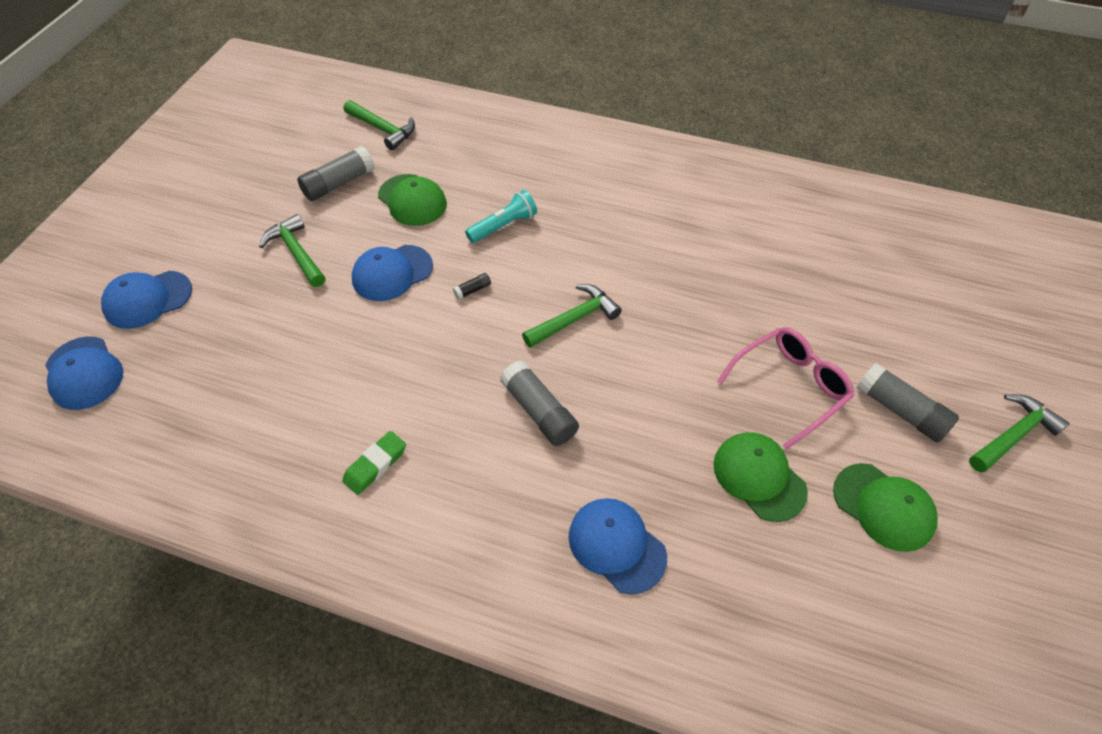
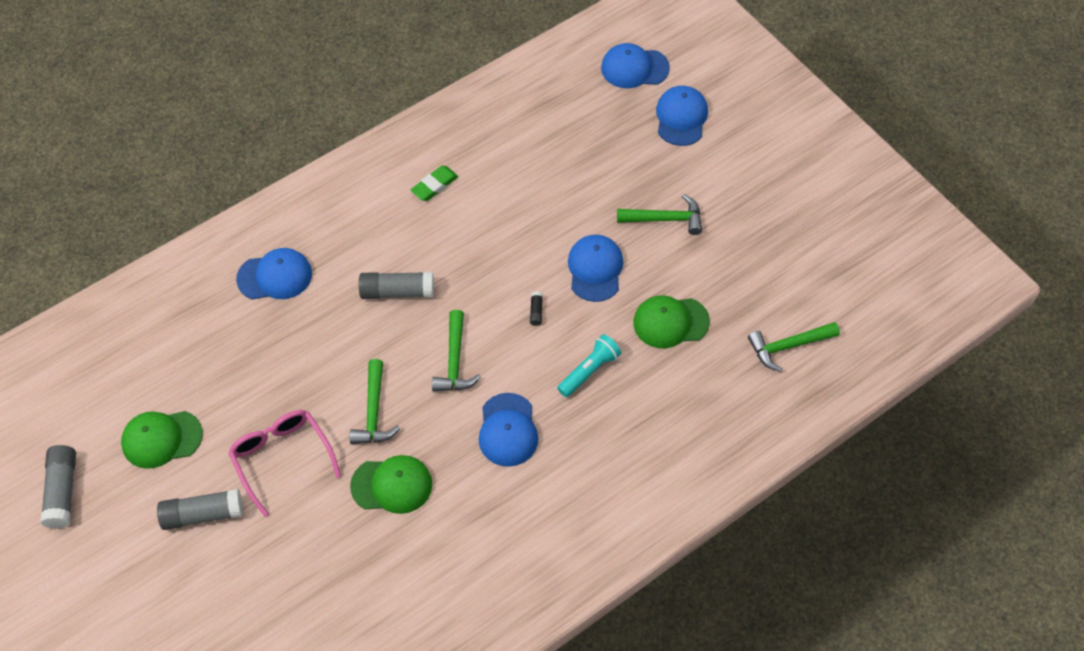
camera: 125 degrees right, 5 degrees up
grey glue stick [297,146,375,201] -> grey glue stick moved to [40,445,76,528]
green eraser [342,431,406,495] -> green eraser turned 60 degrees clockwise [411,166,458,201]
turquoise flashlight [465,190,537,243] -> turquoise flashlight turned 135 degrees counterclockwise [557,334,621,397]
green cap [713,432,808,522] -> green cap moved to [350,455,432,514]
pink glasses [717,327,854,450] -> pink glasses turned 150 degrees clockwise [228,410,341,517]
green hammer [969,394,1070,473] -> green hammer moved to [350,359,400,444]
none -> blue cap [479,393,538,467]

